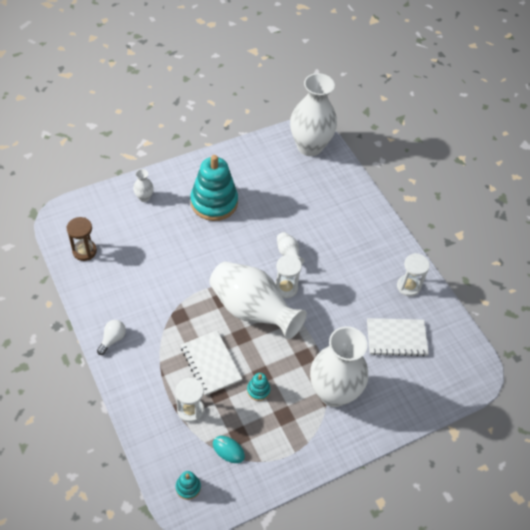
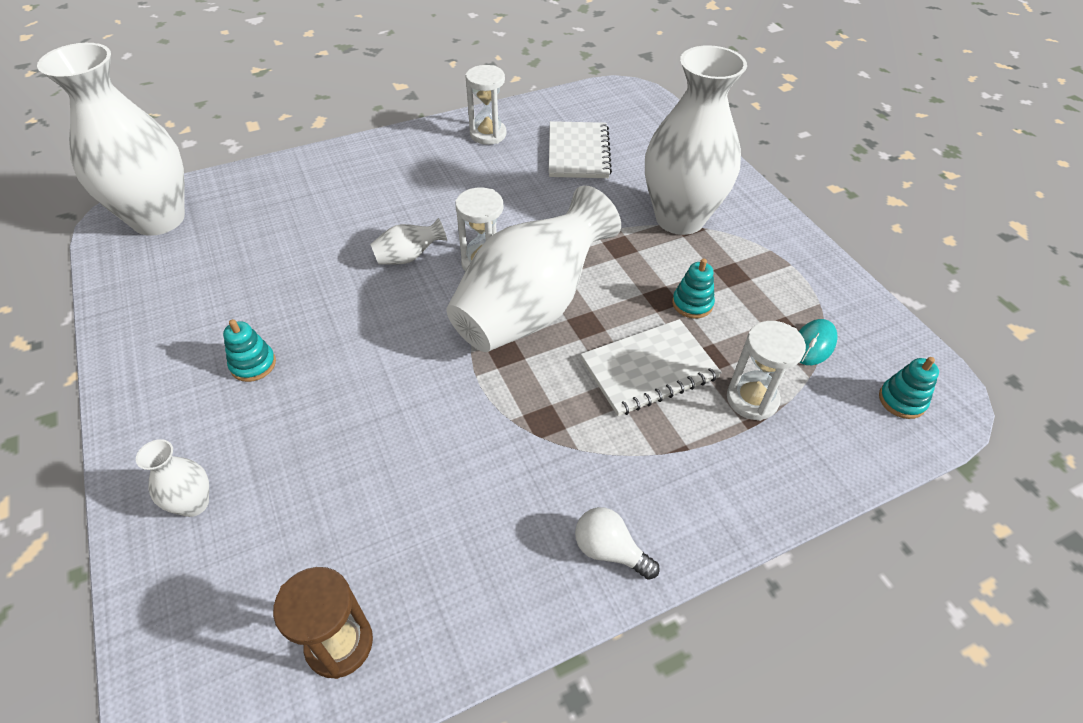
camera: 85 degrees left, 5 degrees down
turquoise stacking toy [191,155,238,221] -> turquoise stacking toy [223,319,276,382], size x0.42

